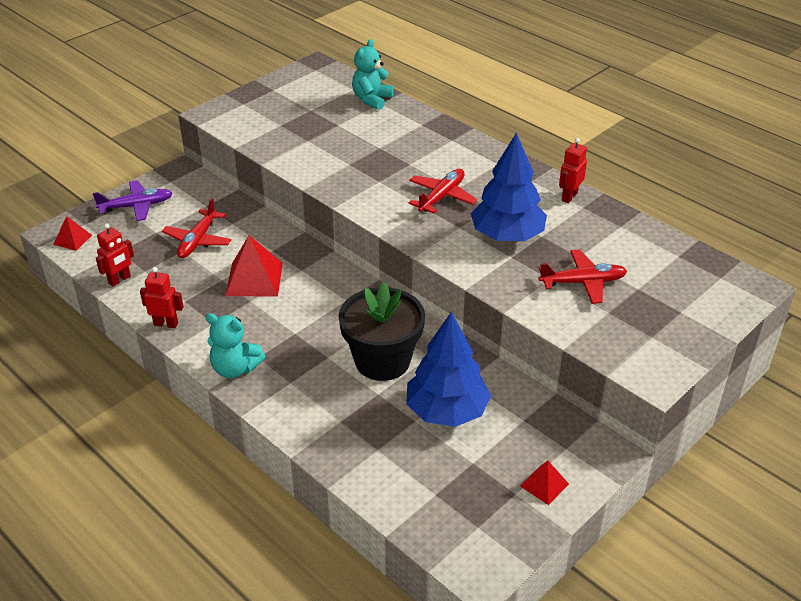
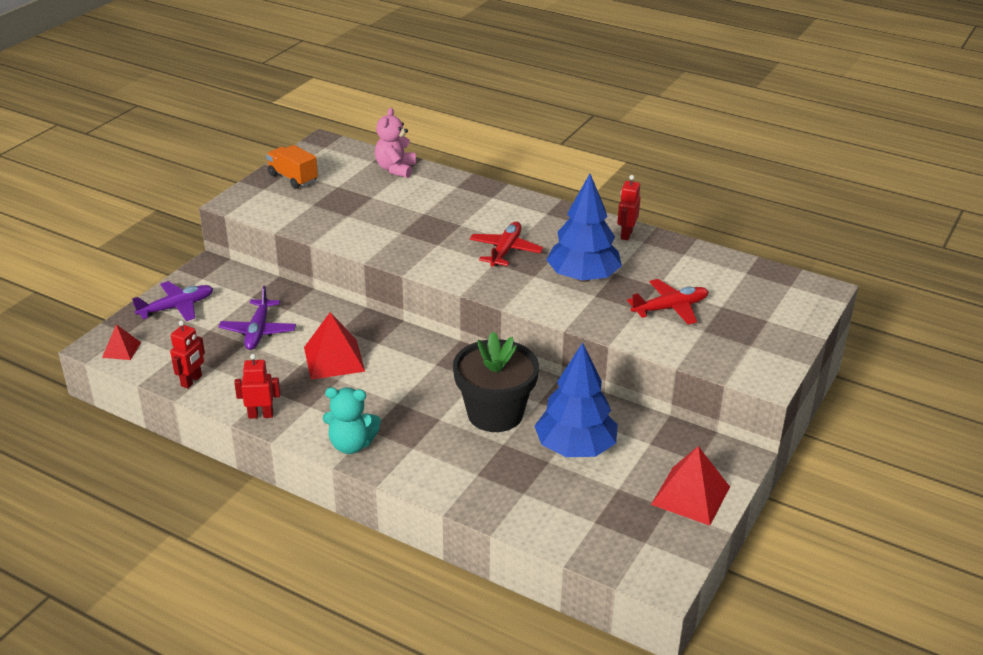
camera: 15 degrees left, 5 degrees down
red plane [162,198,231,258] -> purple plane [219,286,296,350]
turquoise teddy bear [352,39,394,110] -> pink teddy bear [375,108,416,178]
red pyramid [520,461,569,505] -> red pyramid [651,446,730,526], size x1.81
none -> orange truck [266,145,318,189]

